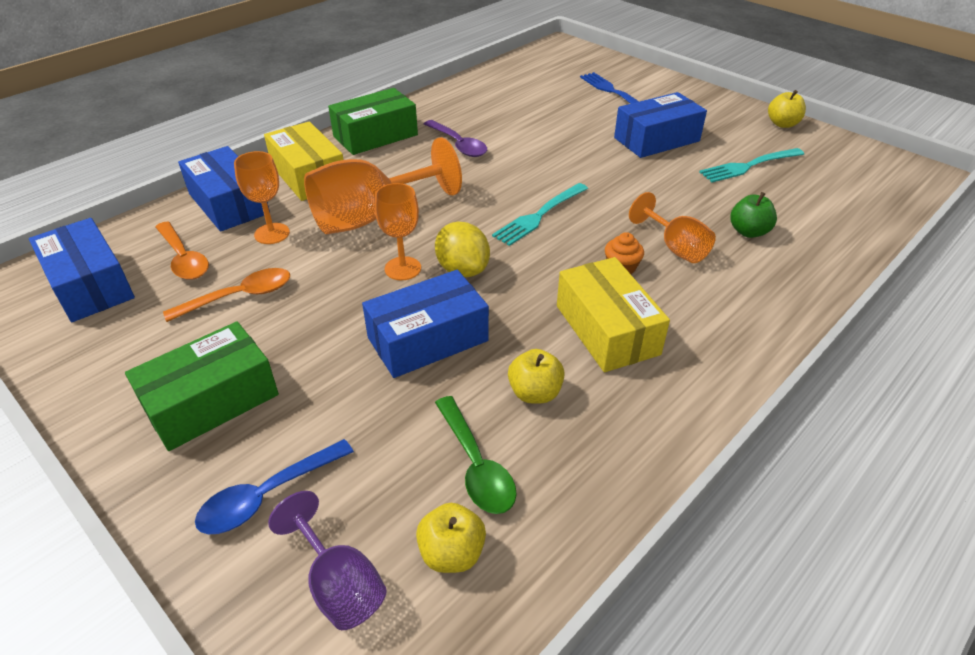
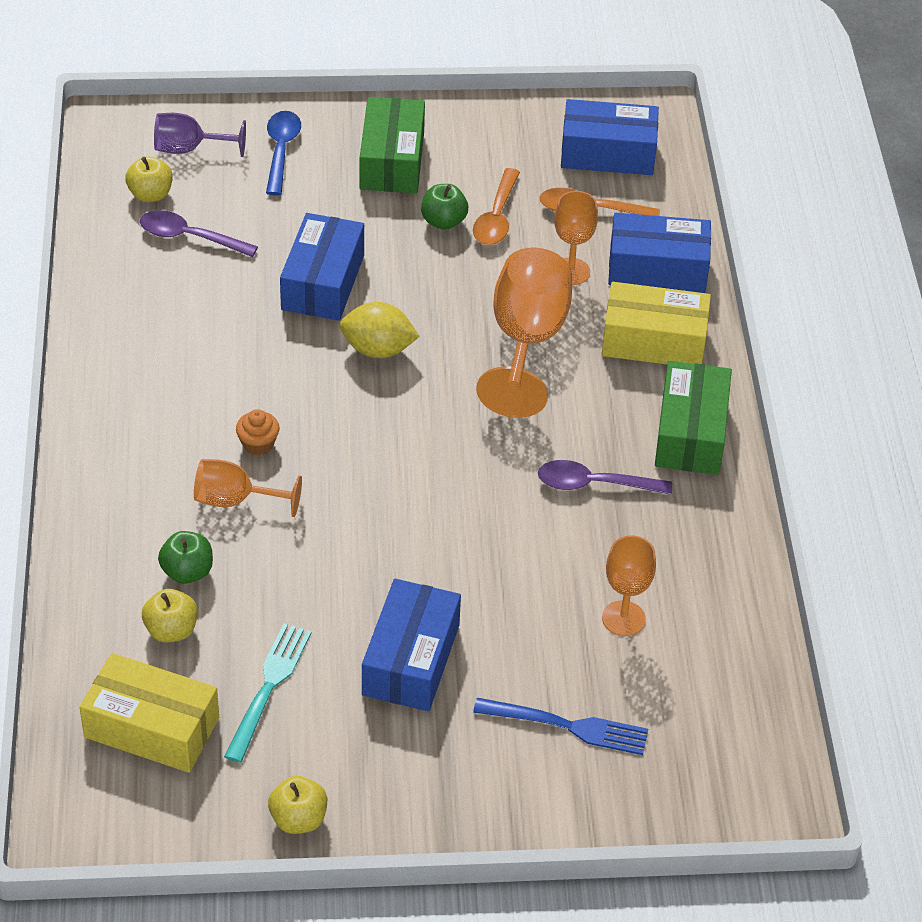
camera: 130 degrees right, 5 degrees up
orange goblet [375,183,421,280] -> orange goblet moved to [602,536,656,636]
green spoon [435,396,517,514] -> purple spoon [140,210,258,257]
turquoise fork [492,183,588,246] -> none
yellow apple [508,349,565,404] -> yellow apple moved to [142,589,198,642]
yellow box [557,257,670,372] -> yellow box moved to [79,653,219,773]
none -> green apple [421,184,468,230]

